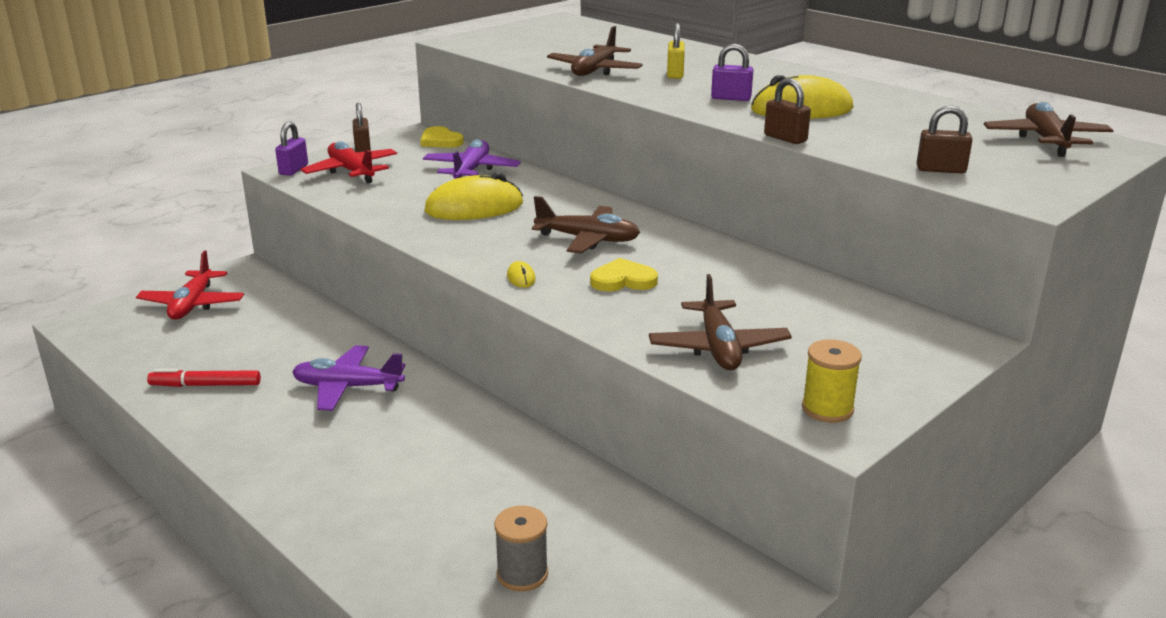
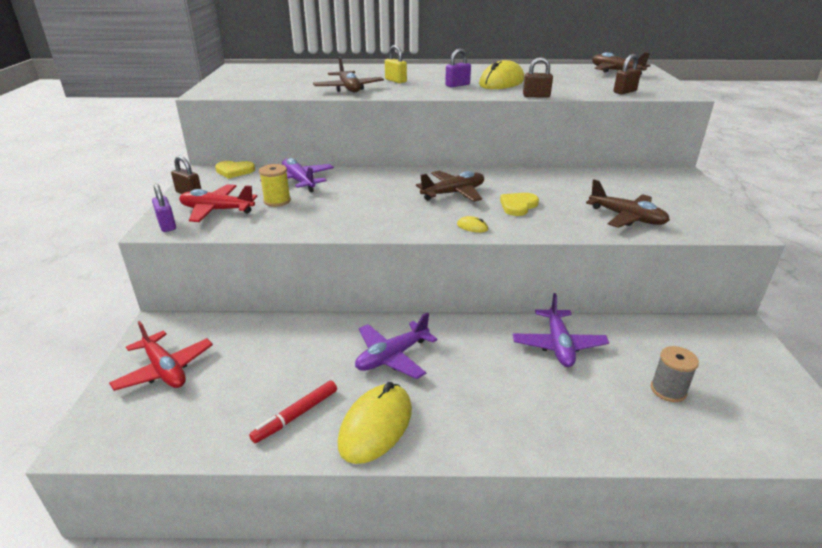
camera: 45 degrees left, 5 degrees up
yellow mouse [424,172,523,220] -> yellow mouse moved to [338,382,412,464]
yellow spool [802,339,862,423] -> yellow spool moved to [259,164,291,207]
none -> purple plane [513,293,609,367]

